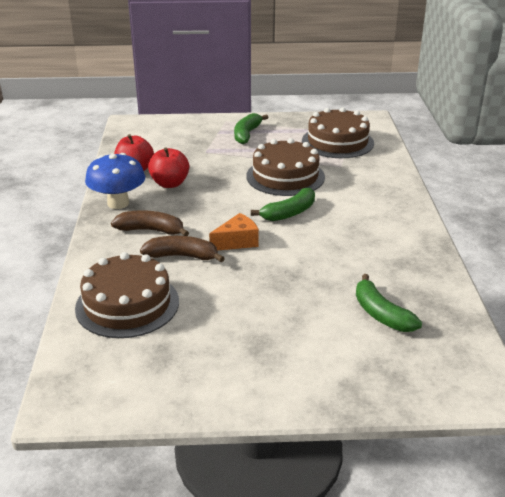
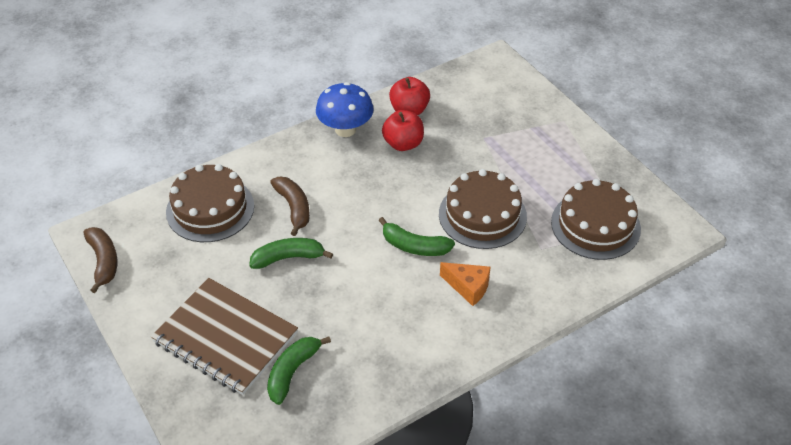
camera: 60 degrees right, 15 degrees up
brown banana [111,210,189,236] -> brown banana moved to [84,227,117,293]
orange cheese [209,213,259,250] -> orange cheese moved to [440,262,491,306]
green banana [234,113,268,144] -> green banana moved to [249,238,333,269]
none -> brown notebook [151,278,298,395]

